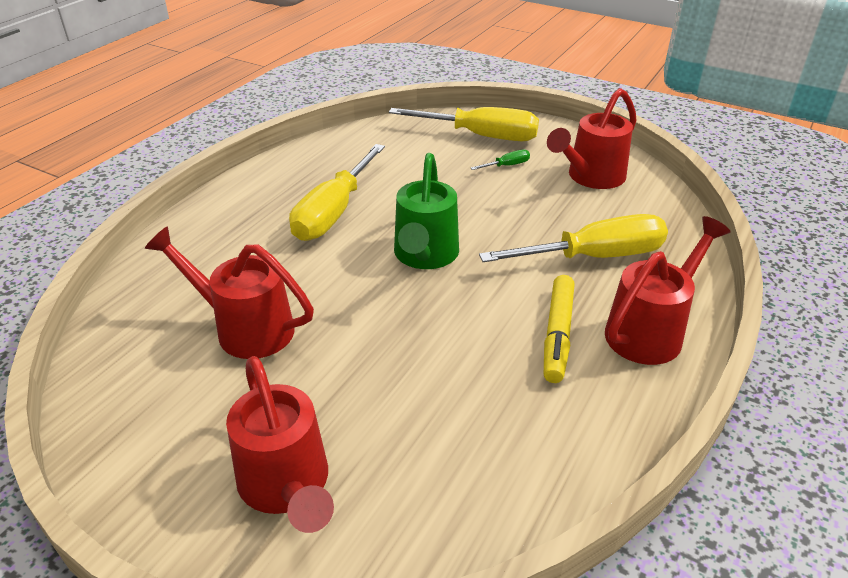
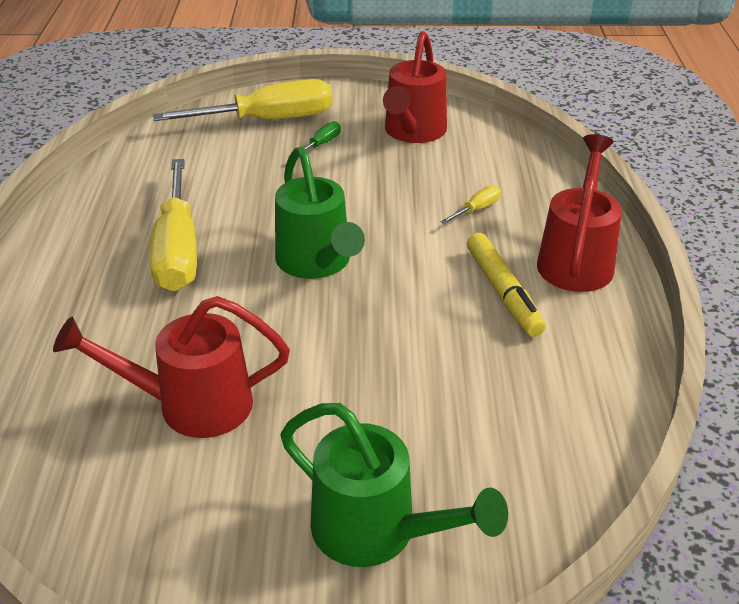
camera: 30 degrees left, 0 degrees up
red watering can [226,356,334,533] -> green watering can [281,403,508,567]
yellow screwdriver [479,214,668,262] -> yellow screwdriver [440,185,501,224], size x0.41

